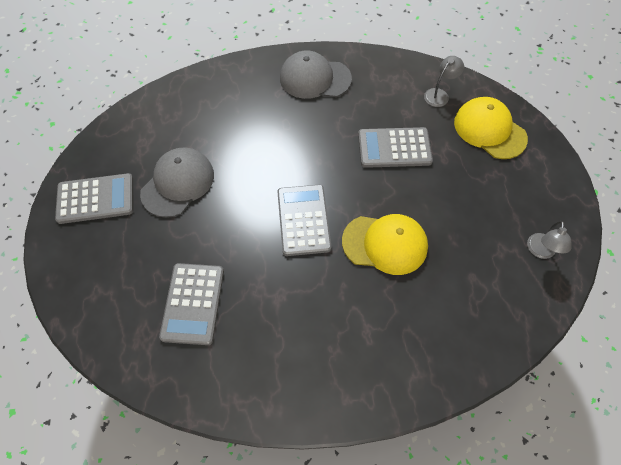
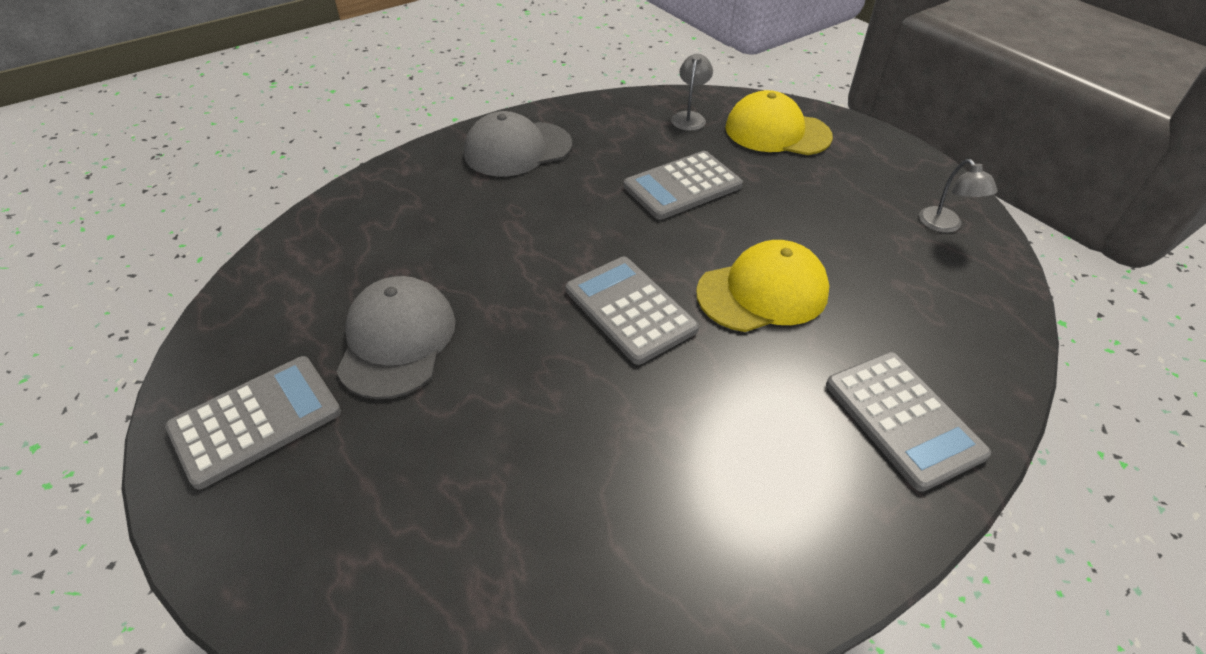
camera: 30 degrees left, 15 degrees down
grey calculator [159,263,224,345] -> grey calculator moved to [826,352,991,492]

